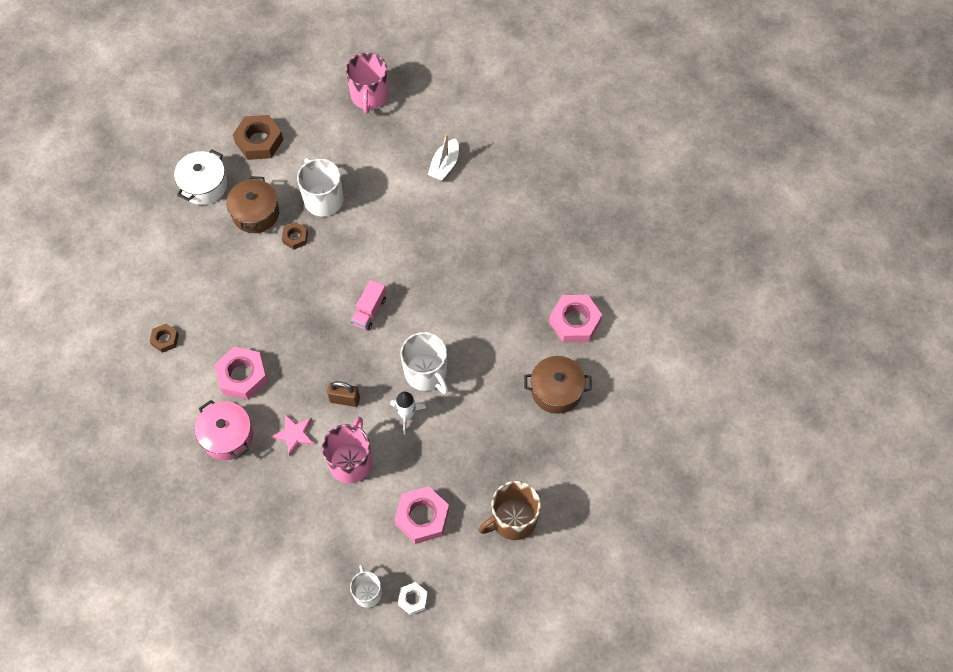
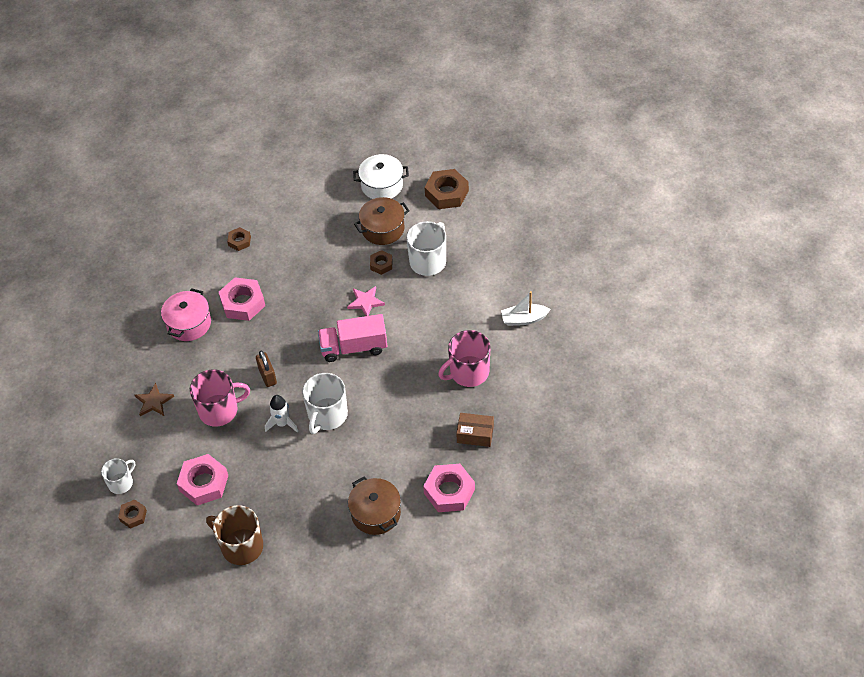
camera: 60 degrees right, 10 degrees down
pink star [271,414,314,456] -> pink star moved to [347,286,385,316]
pink mug [346,52,389,114] -> pink mug moved to [438,330,490,387]
pink truck [351,279,386,330] -> pink truck [318,314,387,362], size x1.55
white nut [398,582,428,615] -> brown nut [118,500,147,529]
none -> brown star [135,383,174,416]
none -> brown box [456,413,494,447]

